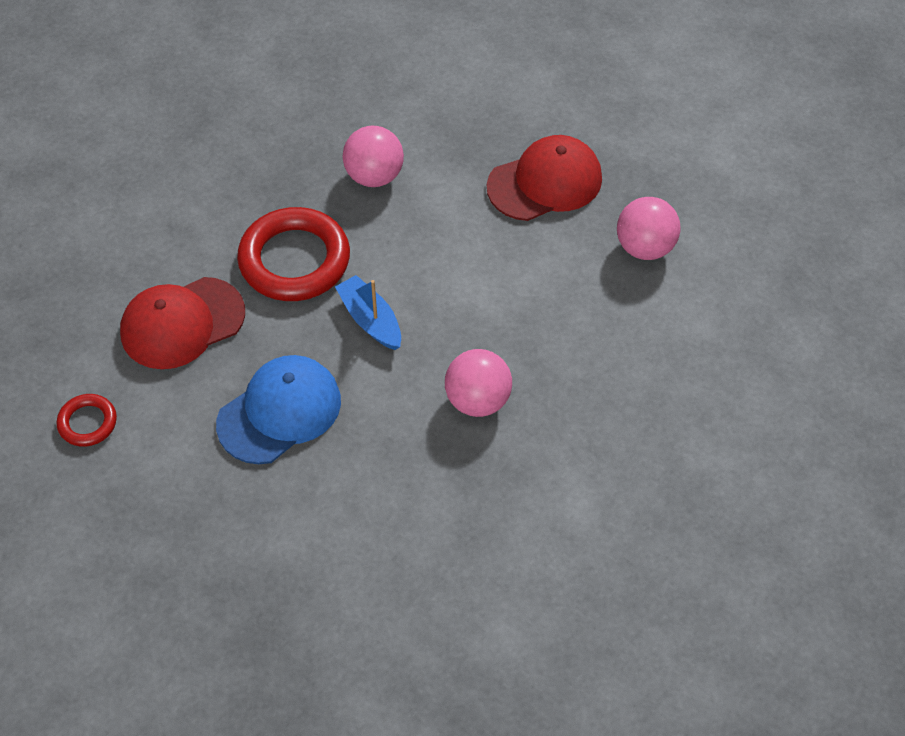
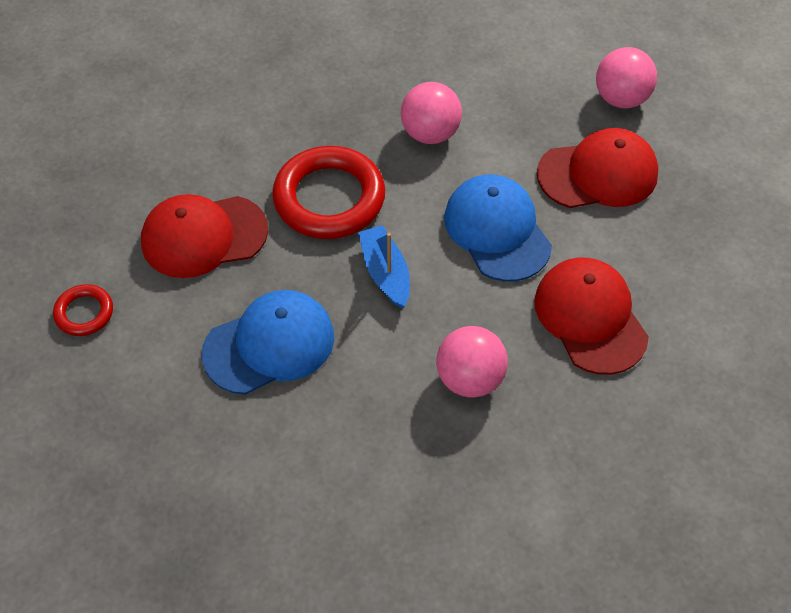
camera: 15 degrees right, 0 degrees up
pink ball [617,197,680,260] -> pink ball moved to [596,47,657,108]
none -> blue cap [444,174,552,282]
none -> red cap [534,258,649,375]

